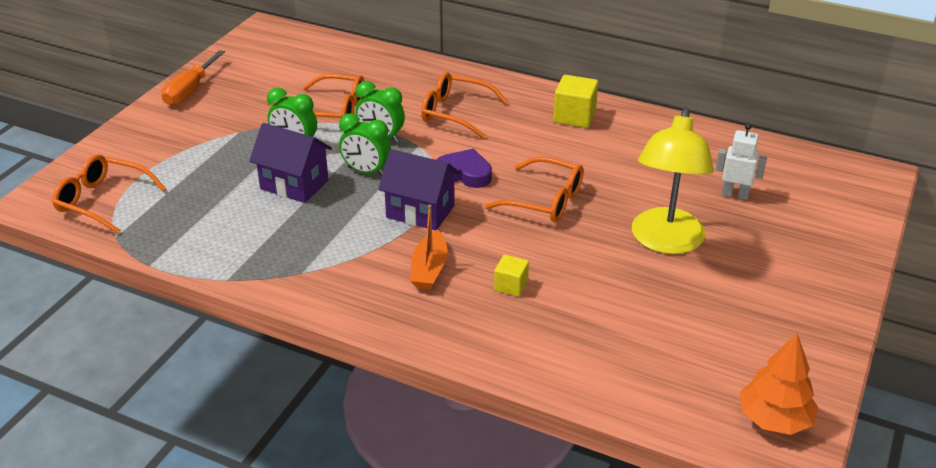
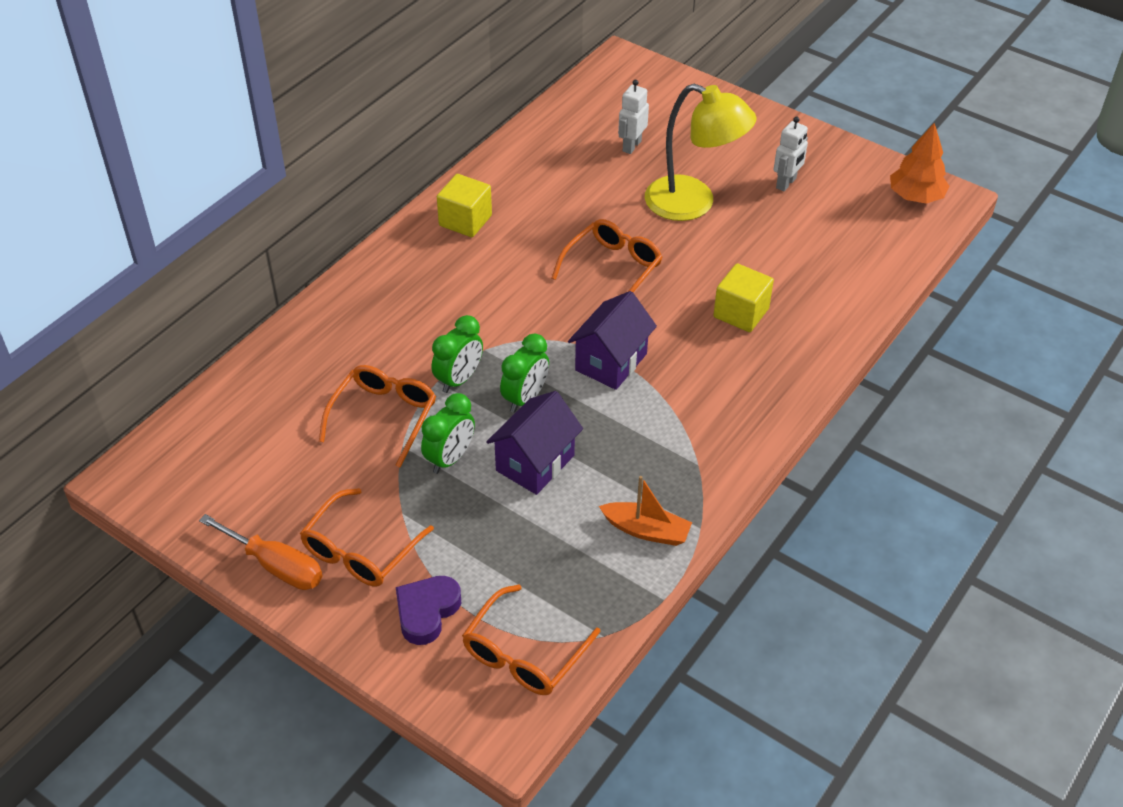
camera: 80 degrees left, 10 degrees up
orange boat [410,205,447,290] -> orange boat moved to [599,476,692,546]
orange glasses [421,72,508,138] -> orange glasses moved to [300,488,434,587]
purple heart [437,149,492,188] -> purple heart moved to [396,576,461,645]
yellow cube [494,255,529,297] -> yellow cube [713,263,774,332], size x1.63
none -> white robot [774,117,808,191]

